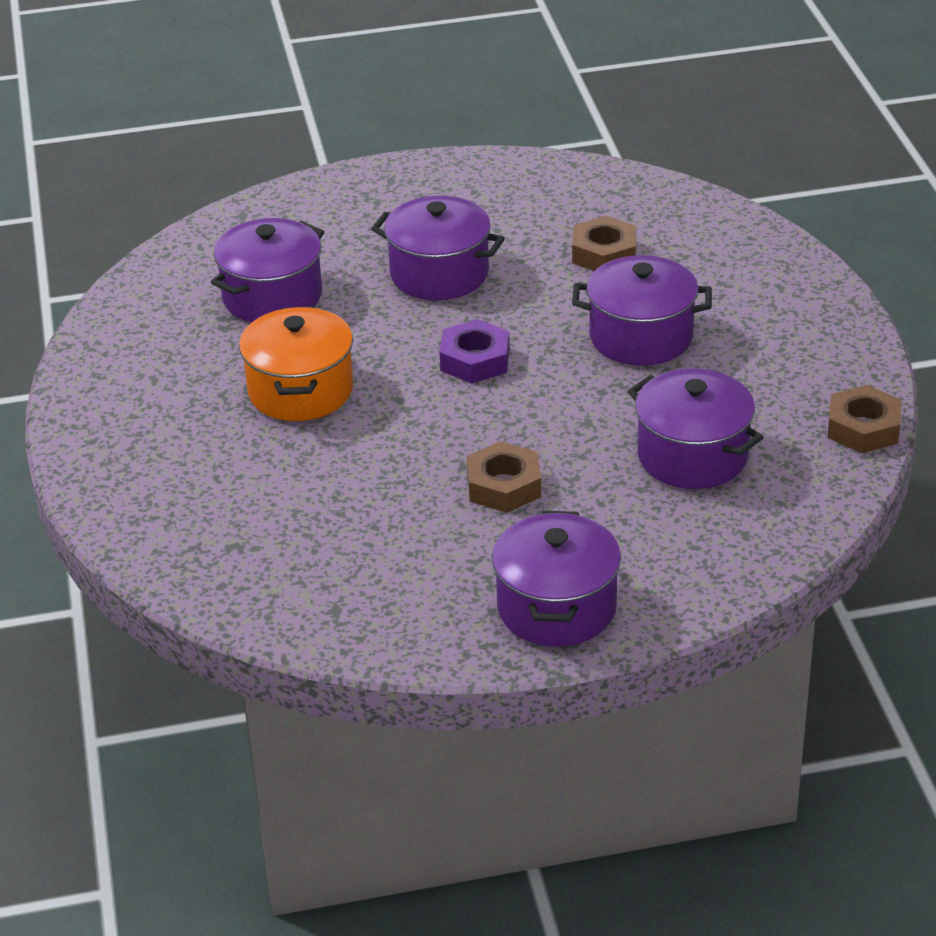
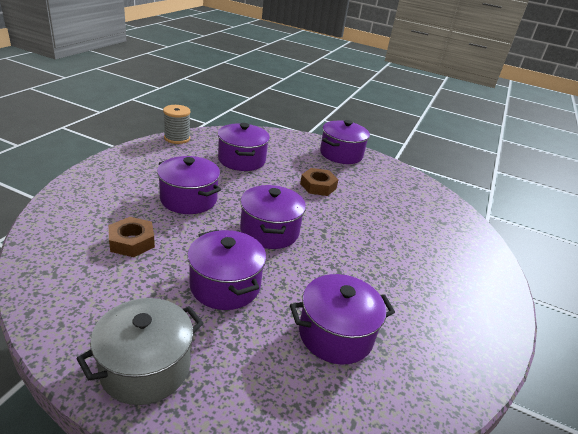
camera: 150 degrees left, 5 degrees down
orange pot [239,306,353,421] -> none
purple nut [439,319,510,383] -> purple pot [240,185,306,249]
brown nut [827,385,902,453] -> grey spool [163,105,191,144]
none -> grey pot [76,298,203,405]

